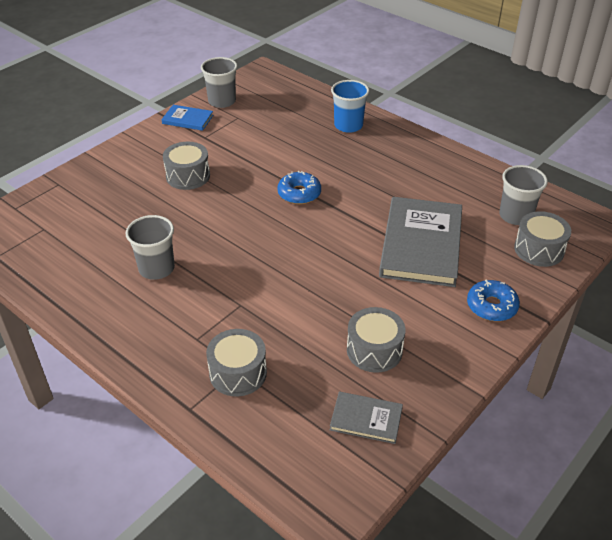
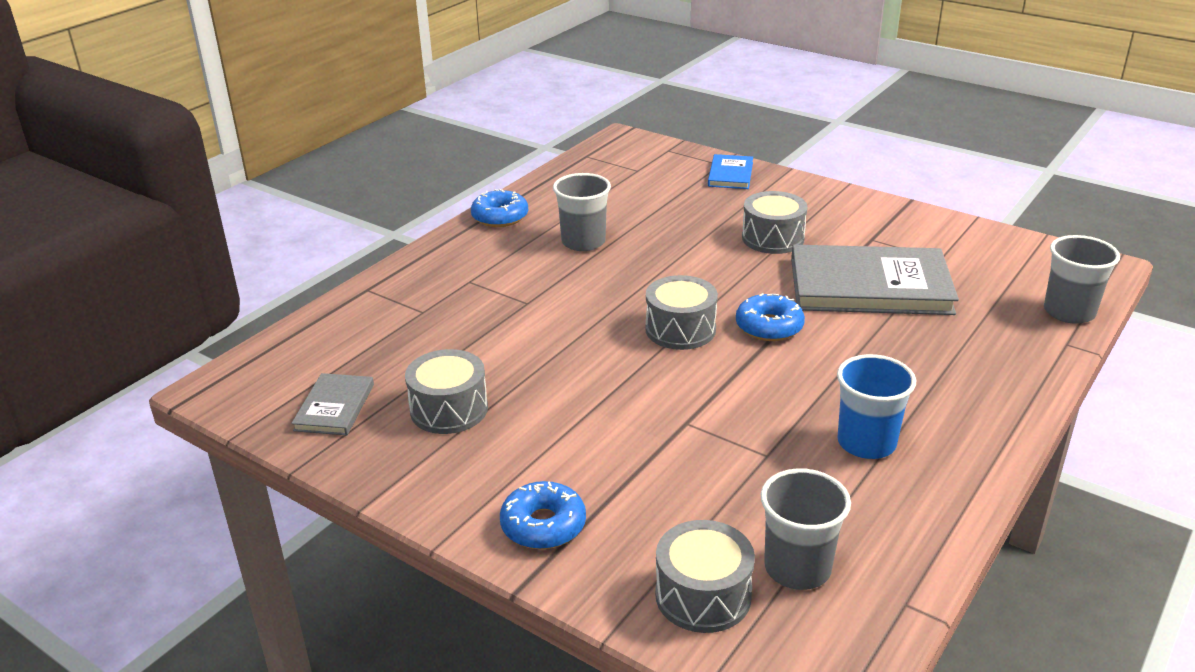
camera: 85 degrees right, 10 degrees down
blue book [162,105,213,131] -> blue book moved to [708,154,753,189]
grey cup [201,57,238,108] -> grey cup moved to [1044,235,1120,324]
grey drum [206,329,267,397] -> grey drum moved to [645,275,718,350]
blue cup [331,80,369,133] -> blue cup moved to [837,354,916,459]
grey book [379,197,462,287] -> grey book moved to [791,245,959,315]
none -> blue donut [471,189,528,227]

